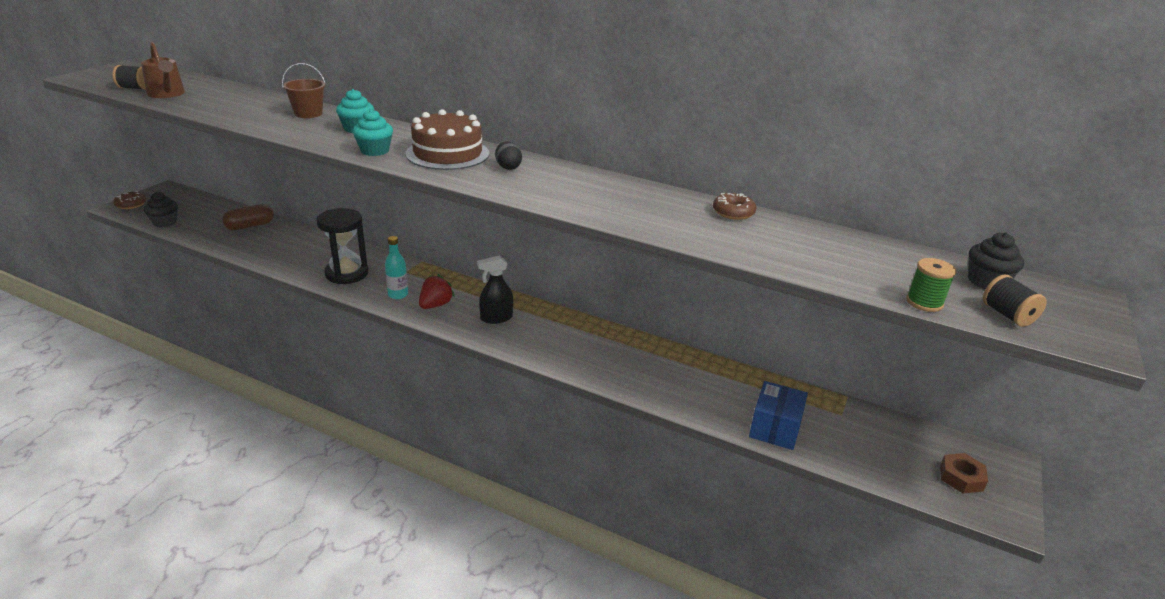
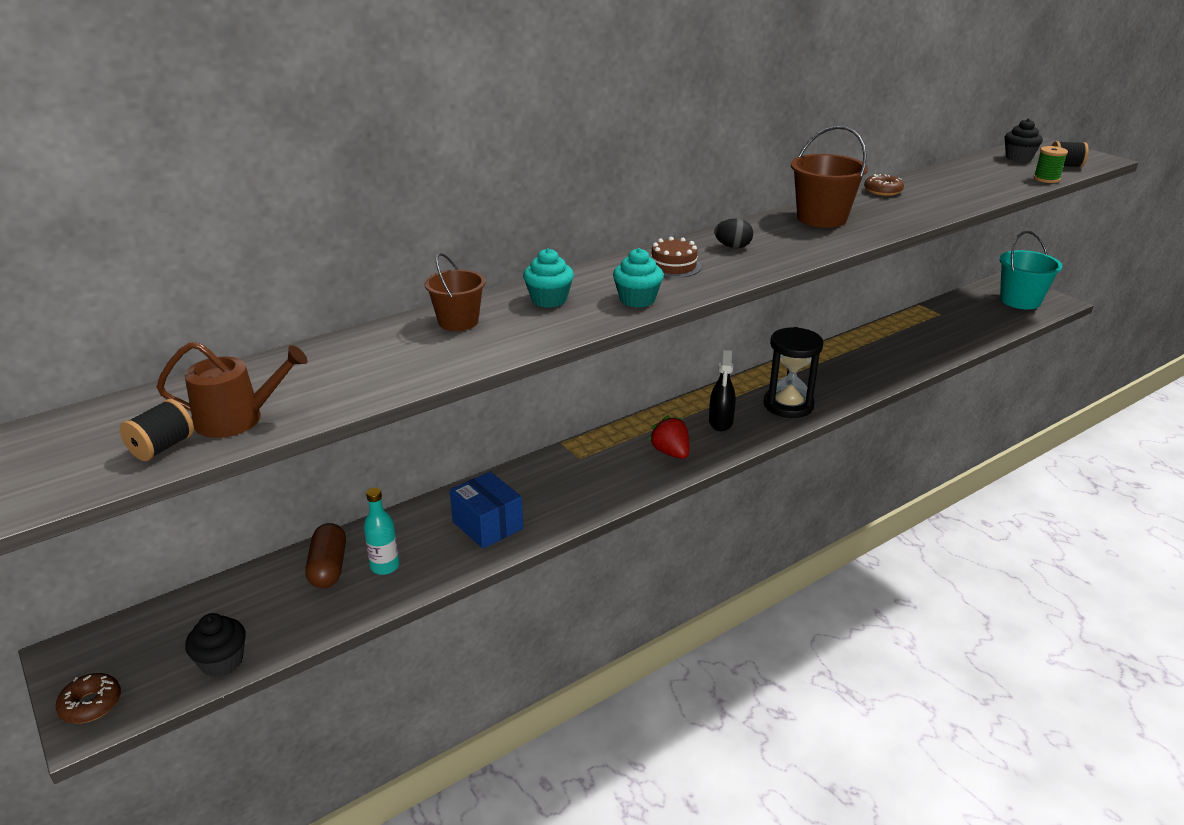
camera: 60 degrees left, 0 degrees up
black hourglass [316,208,368,284] -> black hourglass moved to [764,327,823,418]
turquoise bottle [385,236,408,299] -> turquoise bottle moved to [364,488,399,575]
brown cake [406,109,489,170] -> brown cake [651,237,701,278], size x0.55
blue box [749,381,808,450] -> blue box moved to [450,472,523,549]
brown nut [940,453,988,493] -> turquoise bucket [999,231,1062,309]
none -> brown bucket [791,126,868,228]

